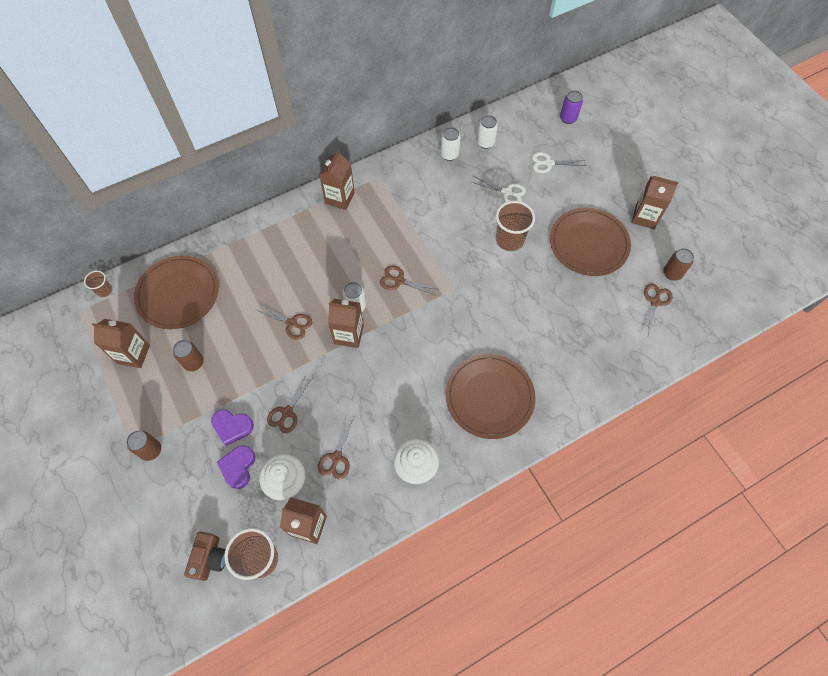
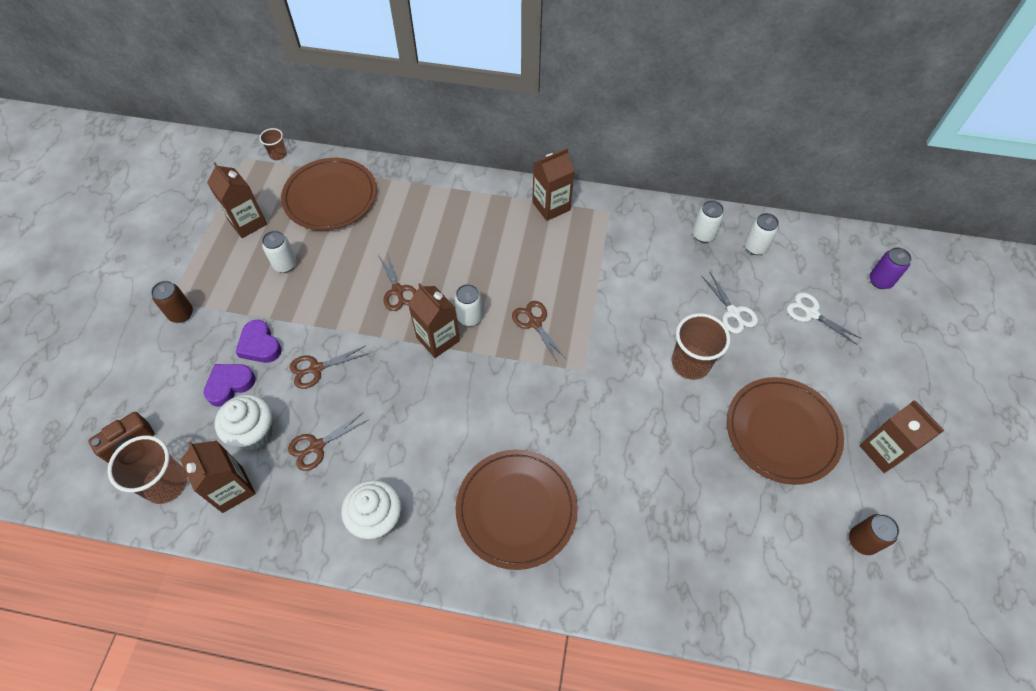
camera: 40 degrees right, 5 degrees down
brown can [173,340,204,371] -> white can [262,231,297,273]
brown scissors [641,284,673,335] -> none

